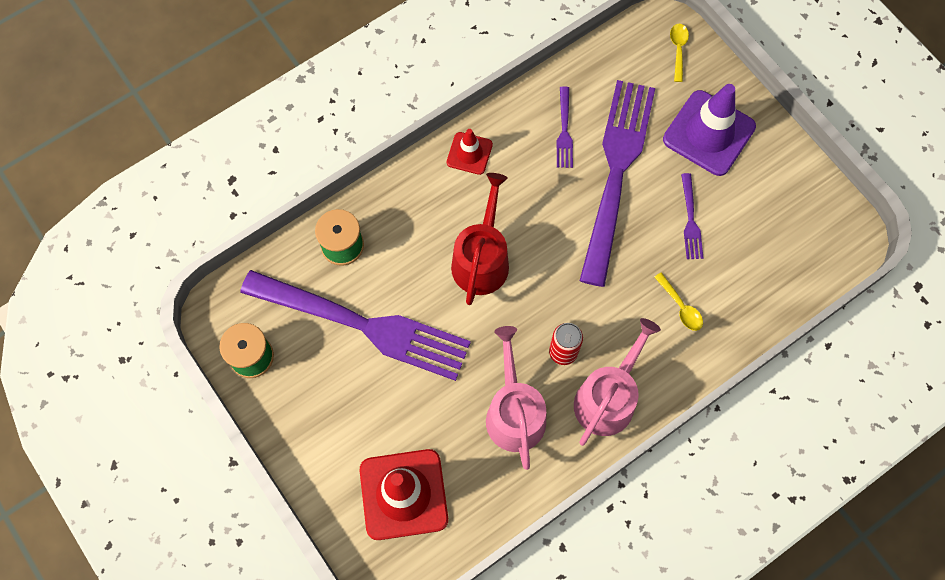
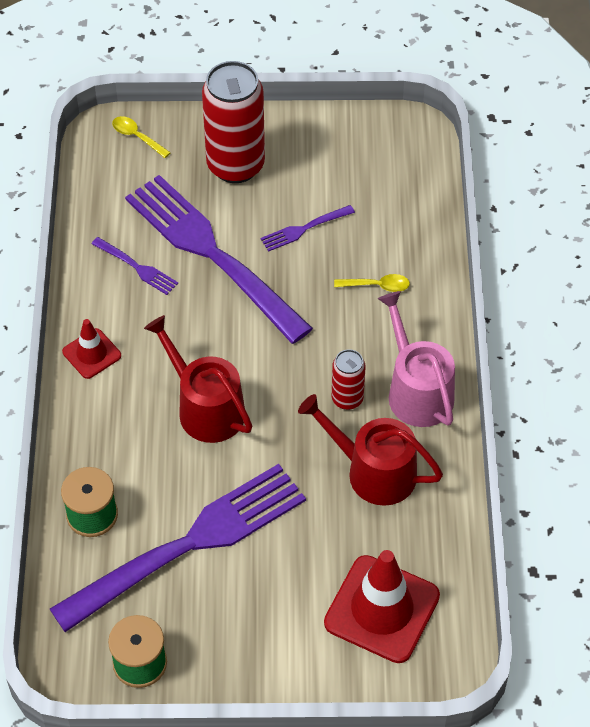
camera: 55 degrees left, 15 degrees down
pink watering can [486,326,546,470] -> red watering can [298,394,443,506]
purple traffic cone [663,84,756,176] -> red can [202,61,265,183]
purple fork [681,173,703,259] -> purple fork turned 120 degrees clockwise [261,205,355,252]

